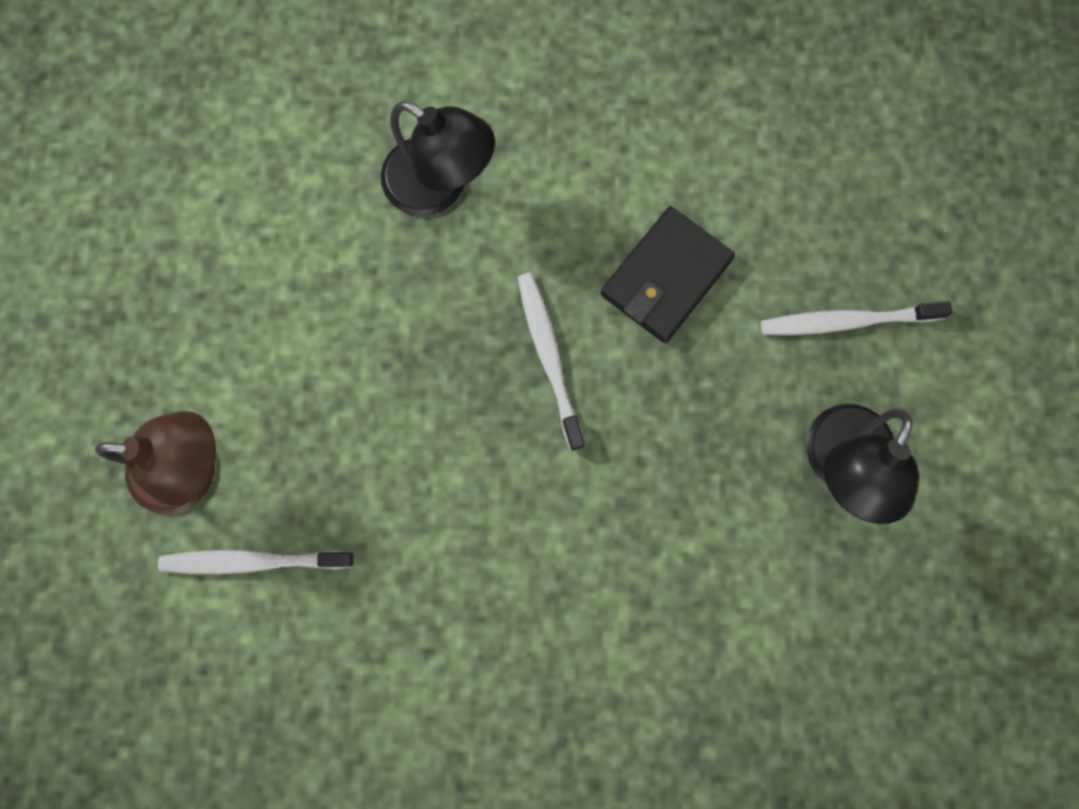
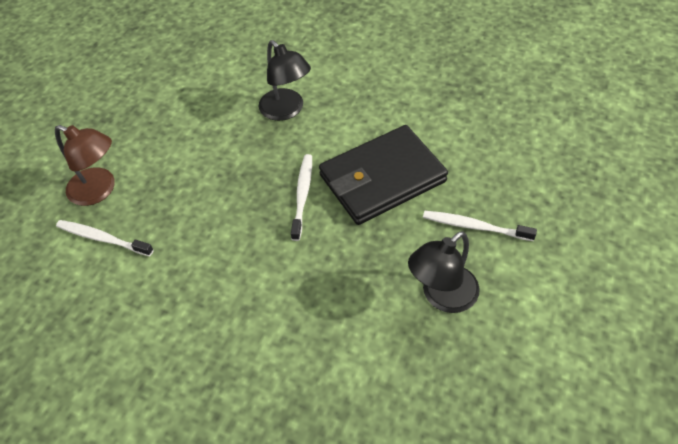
camera: 25 degrees right, 25 degrees down
black wallet [601,206,735,343] -> black wallet [319,125,448,225], size x1.62

